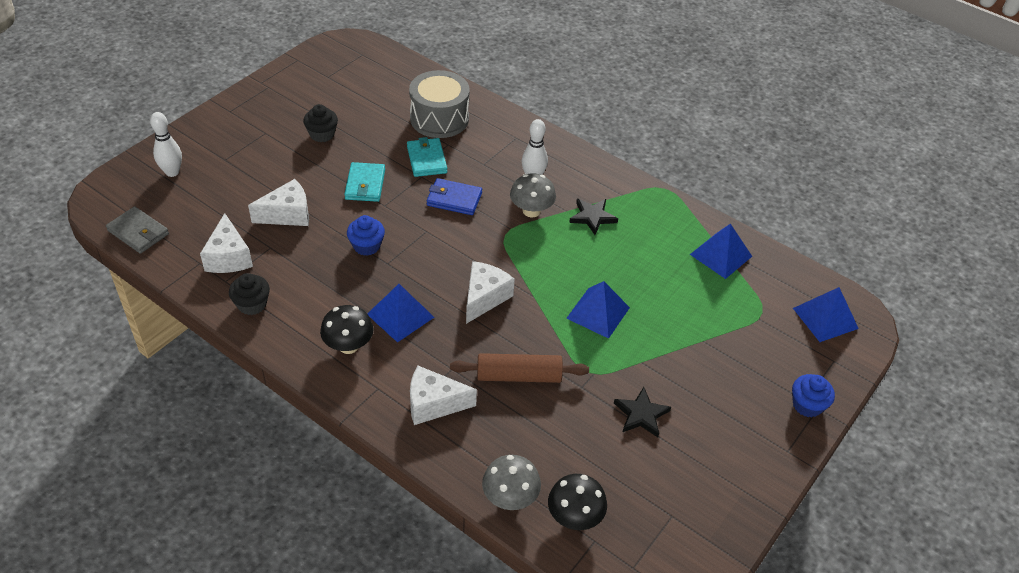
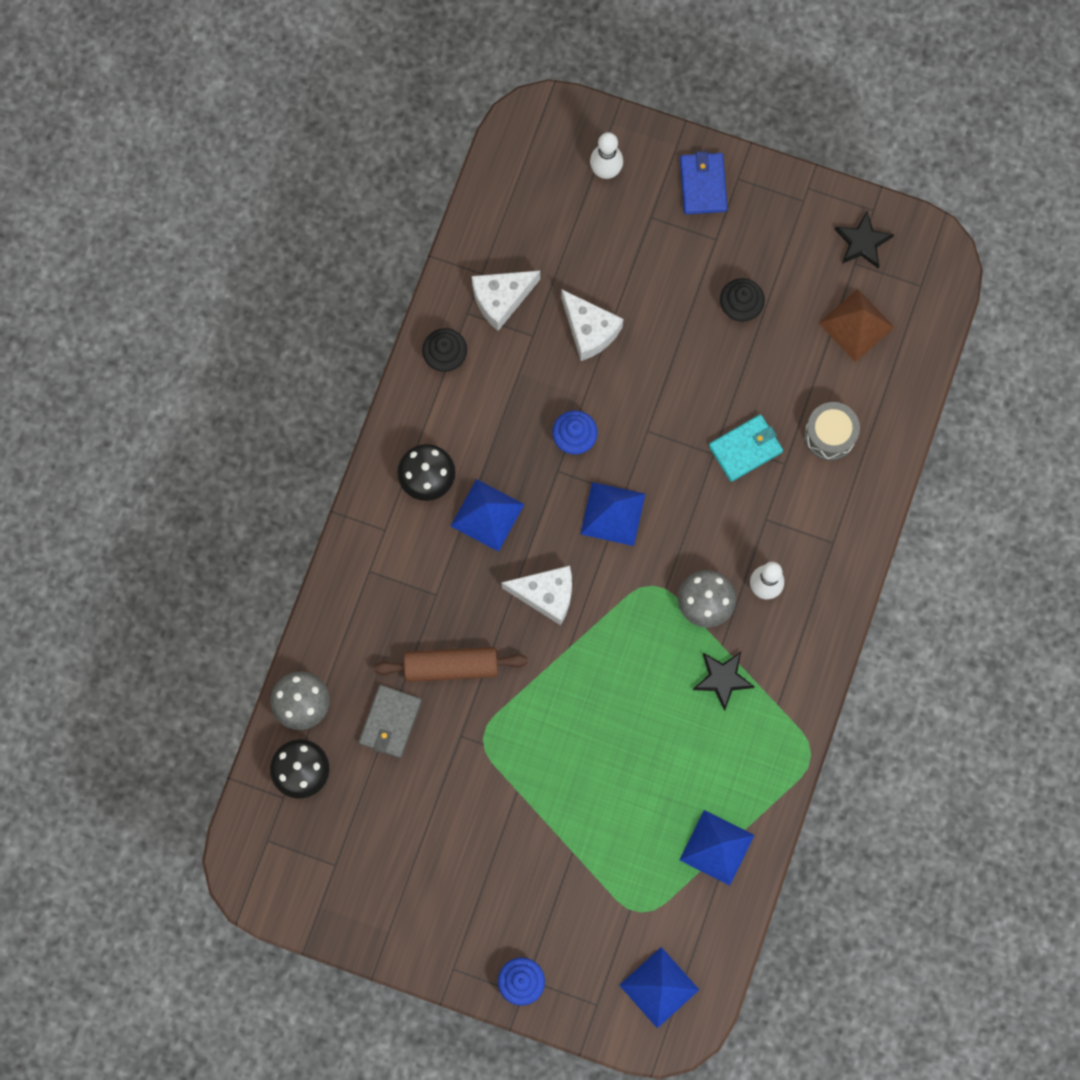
camera: 75 degrees right, 30 degrees up
grey wallet [106,206,169,254] -> grey wallet moved to [359,685,422,758]
turquoise wallet [344,162,385,202] -> none
grey drum [409,70,470,138] -> grey drum [804,402,860,460], size x0.65
white cheese [410,366,477,425] -> none
blue wallet [427,178,482,215] -> blue wallet moved to [680,151,728,214]
brown rolling pin [450,353,589,383] -> brown rolling pin turned 75 degrees counterclockwise [374,647,528,682]
blue pyramid [566,281,630,339] -> blue pyramid moved to [580,482,645,546]
black star [614,387,671,437] -> black star moved to [834,211,894,268]
none -> brown pyramid [819,289,895,362]

